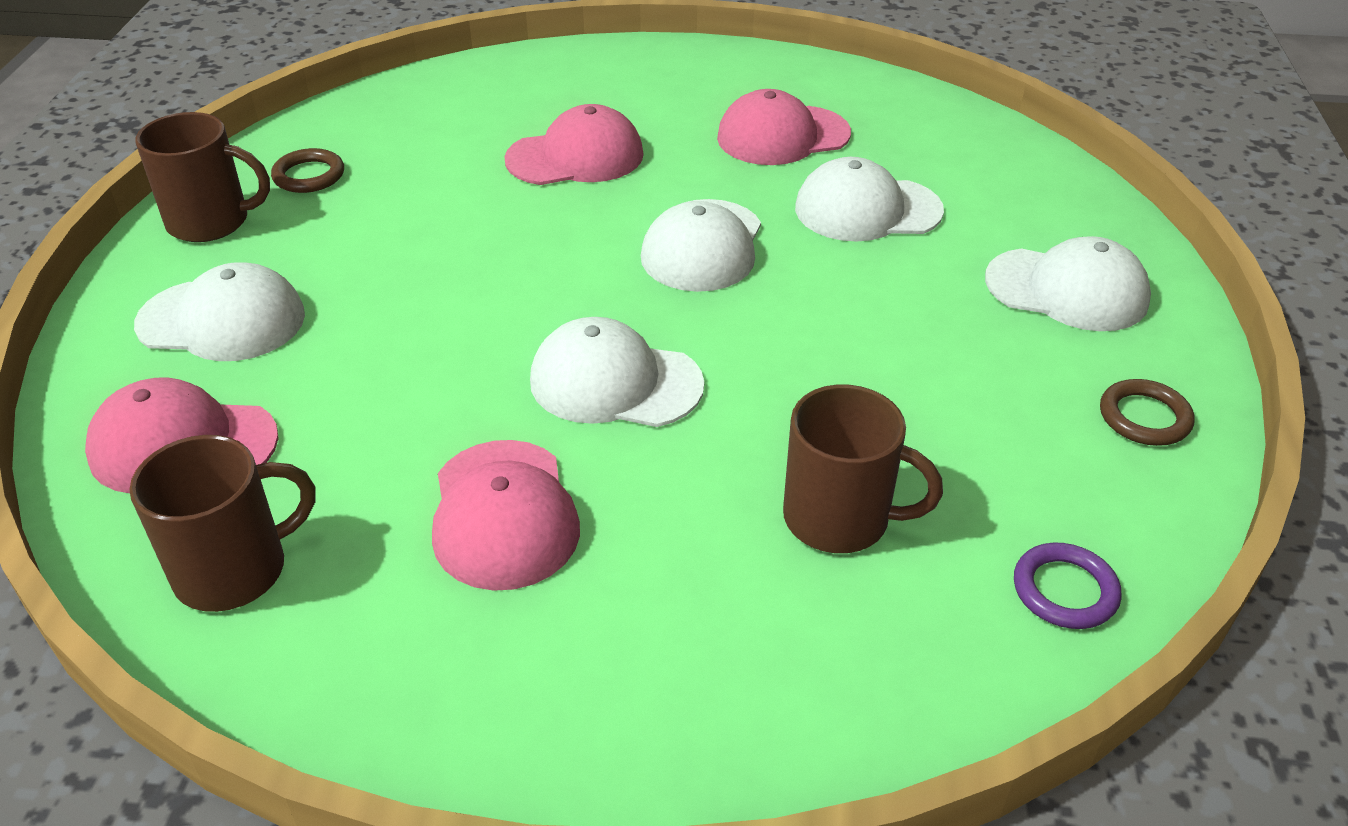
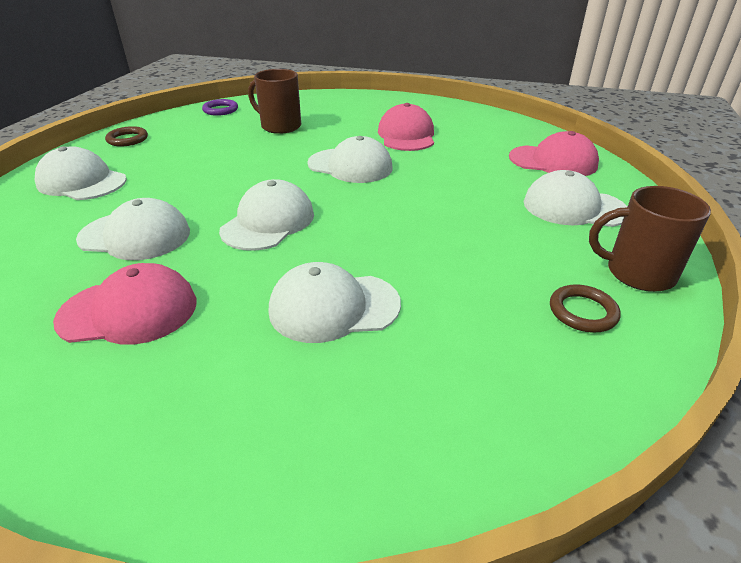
camera: 170 degrees left, 5 degrees down
brown mug [130,435,315,612] -> none
pink cap [504,104,644,185] -> white cap [269,262,401,343]

